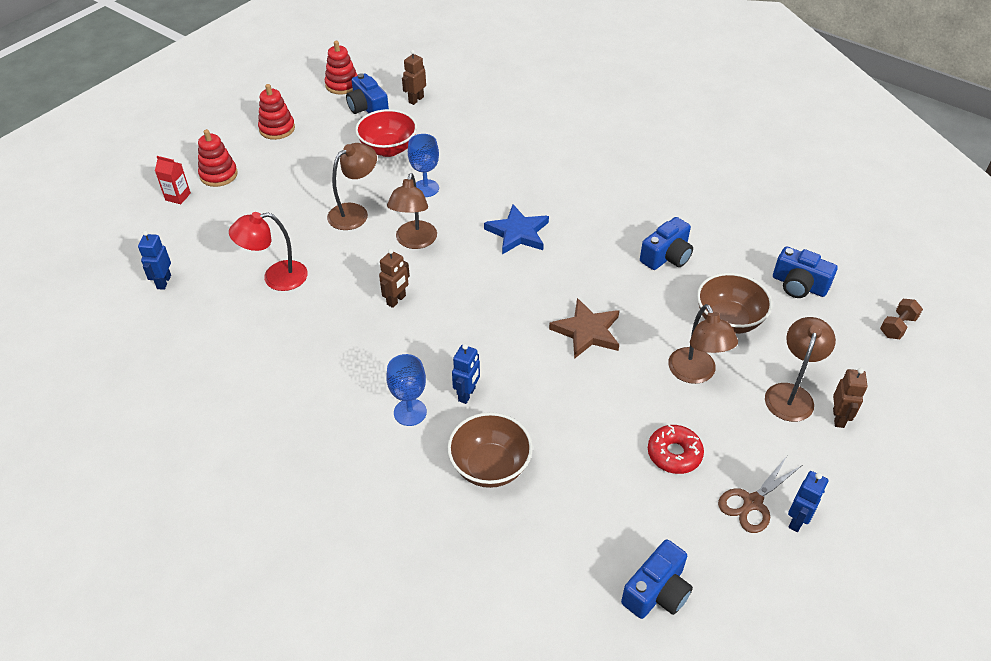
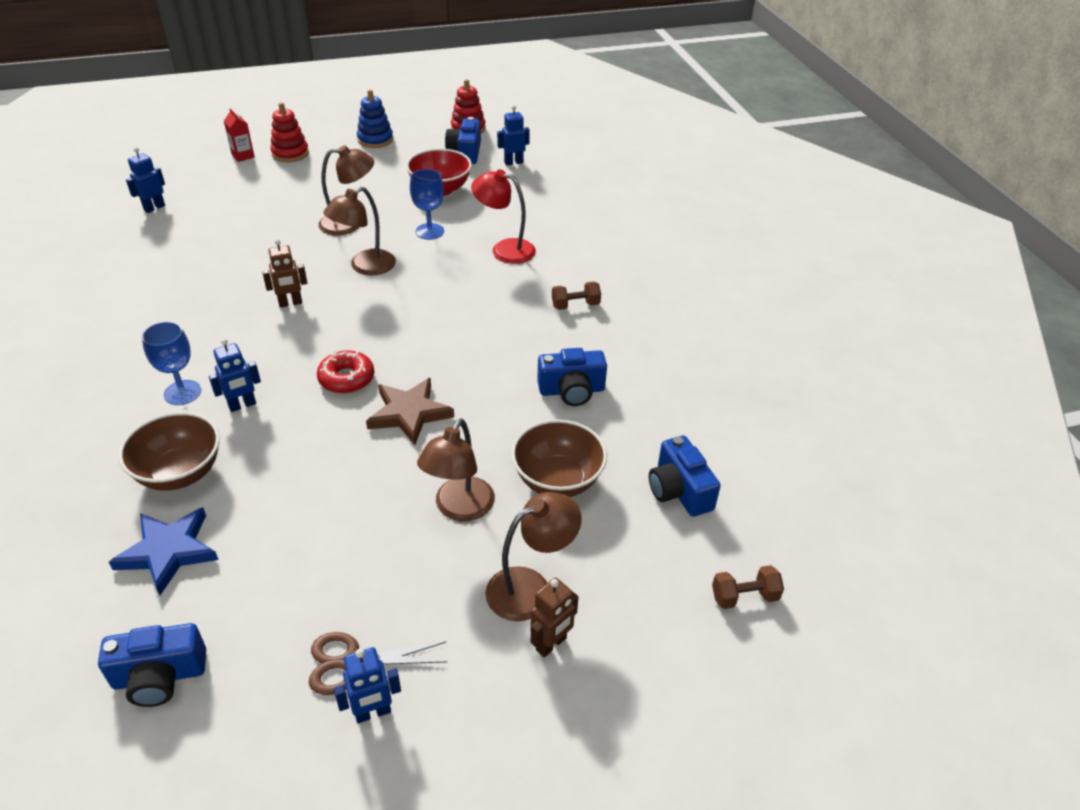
camera: 35 degrees right, 5 degrees down
red lamp [229,212,308,291] -> red lamp moved to [471,169,536,264]
red stacking toy [258,84,295,140] -> blue stacking toy [357,89,393,148]
brown robot [402,50,426,105] -> blue robot [497,105,530,166]
blue star [484,205,549,255] -> blue star moved to [109,508,219,595]
red donut [648,425,704,474] -> red donut moved to [317,350,374,394]
none -> brown dumbbell [552,281,601,310]

